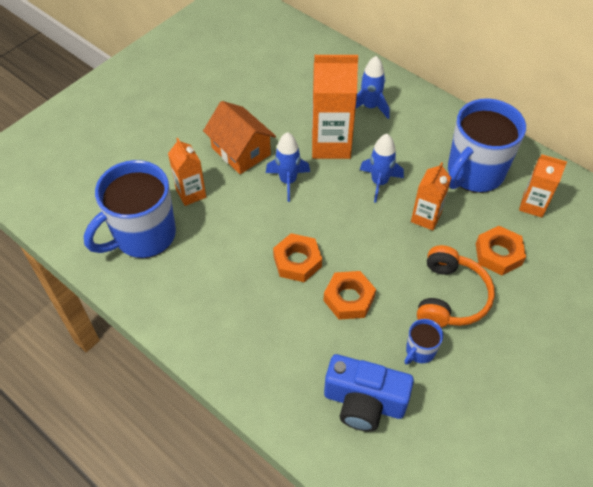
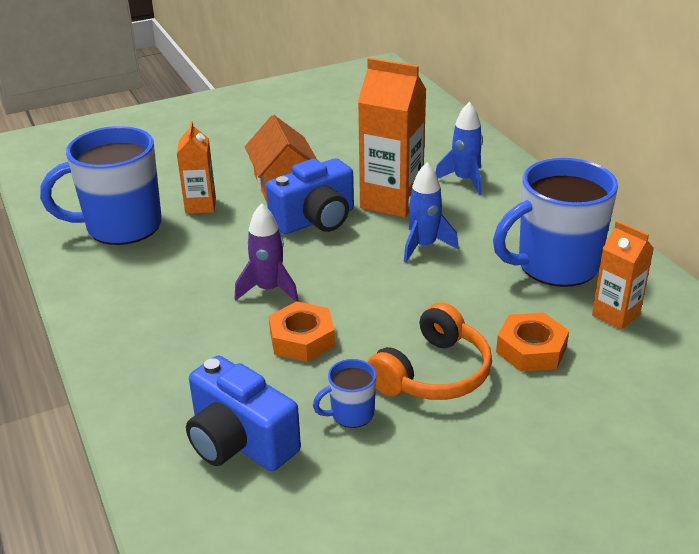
camera: 25 degrees right, 20 degrees down
blue rocket [266,132,310,202] -> blue camera [266,158,354,234]
orange nut [273,233,322,282] -> purple rocket [235,203,299,302]
orange carton [411,162,451,230] -> none

